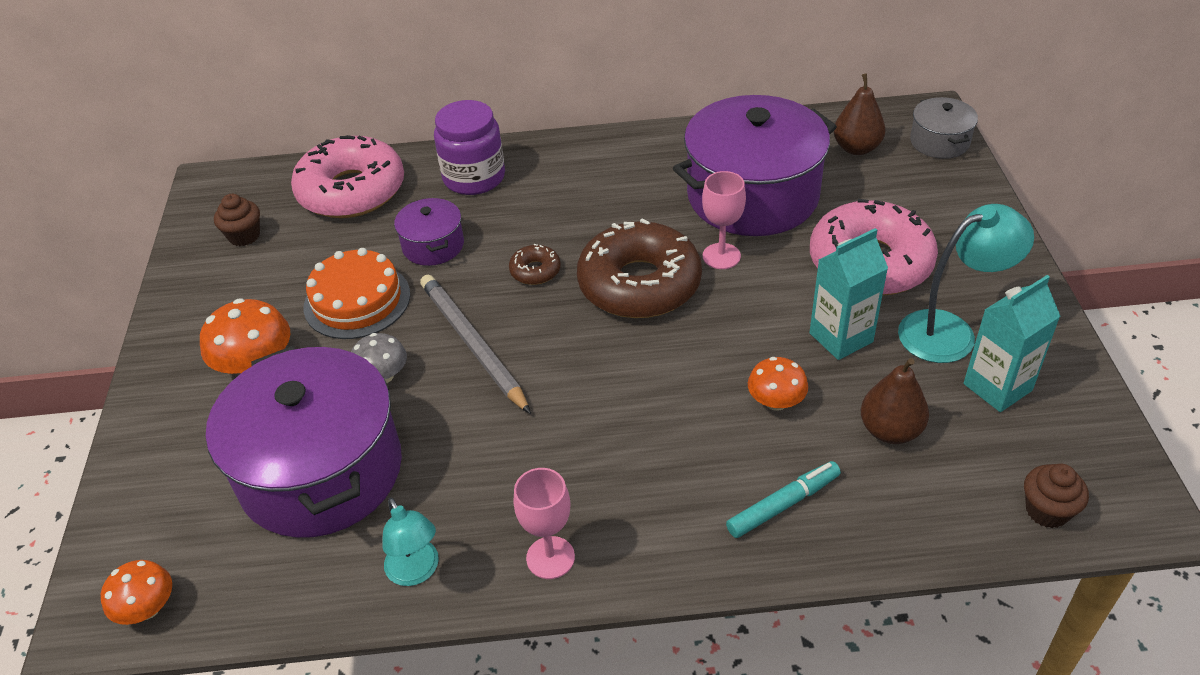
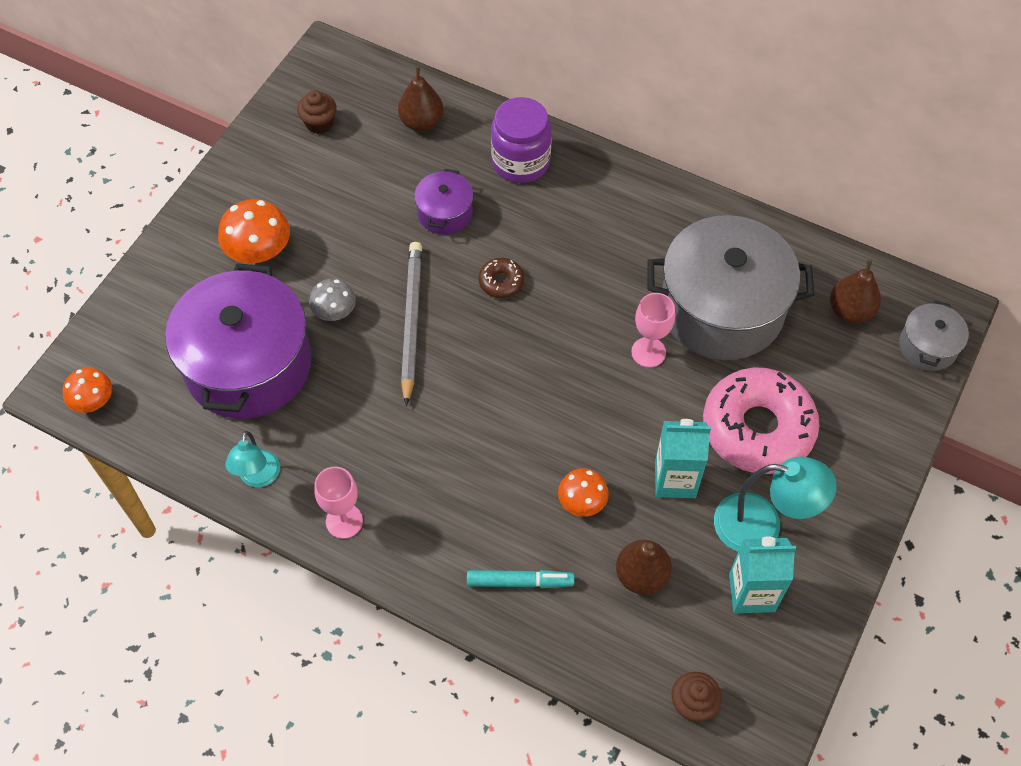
camera: 30 degrees right, 15 degrees up
pink donut [291,135,404,218] -> brown pear [398,66,444,131]
orange cake [304,248,410,339] -> none
brown donut [577,218,702,318] -> none
purple pot [673,95,837,236] -> grey pot [647,215,814,360]

